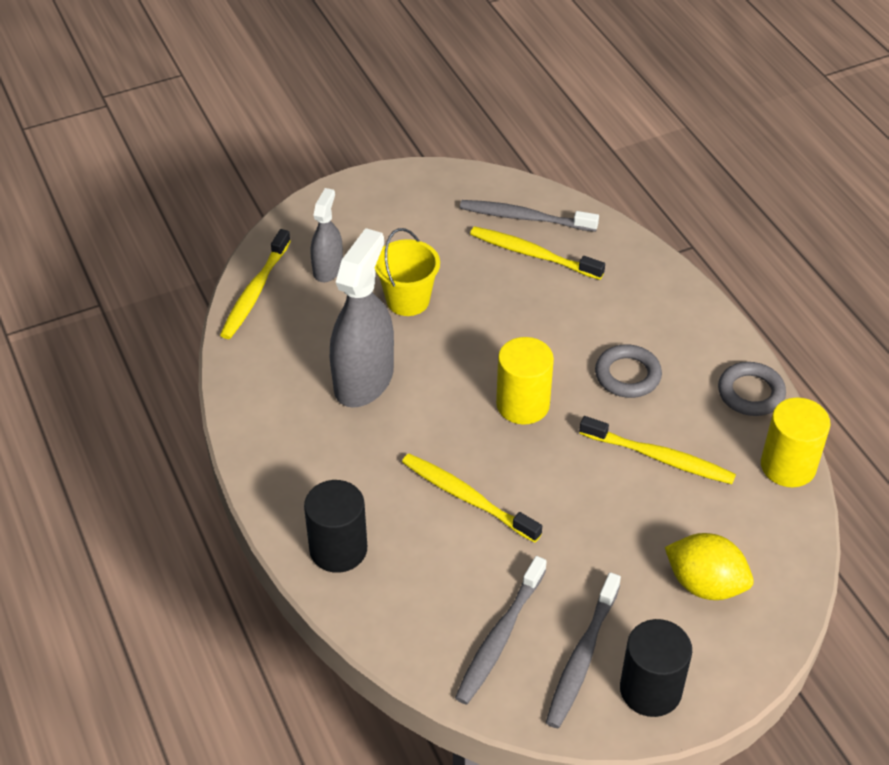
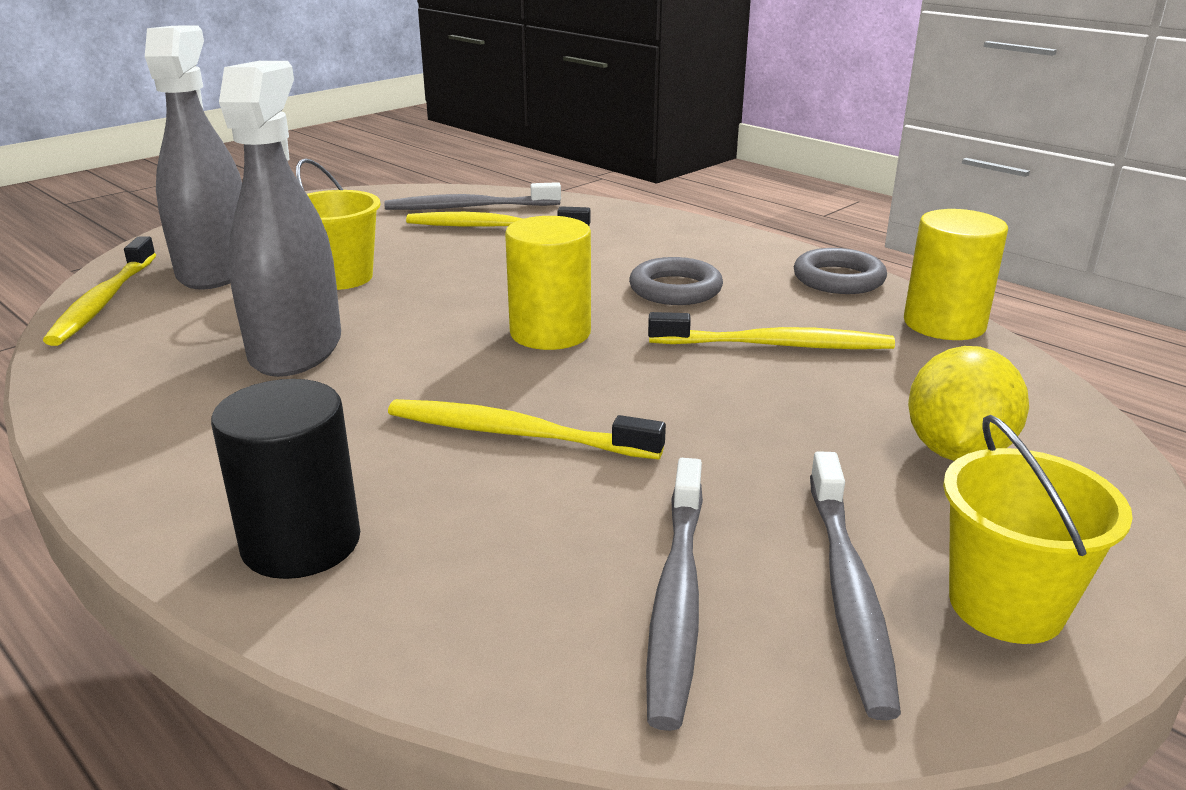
camera: 20 degrees left, 20 degrees down
grey spray bottle [311,188,343,282] -> grey spray bottle [145,25,242,290], size x1.79
black cylinder [620,619,692,717] -> yellow bucket [943,415,1133,644]
yellow lemon [665,533,753,600] -> yellow lemon turned 75 degrees counterclockwise [908,346,1029,461]

